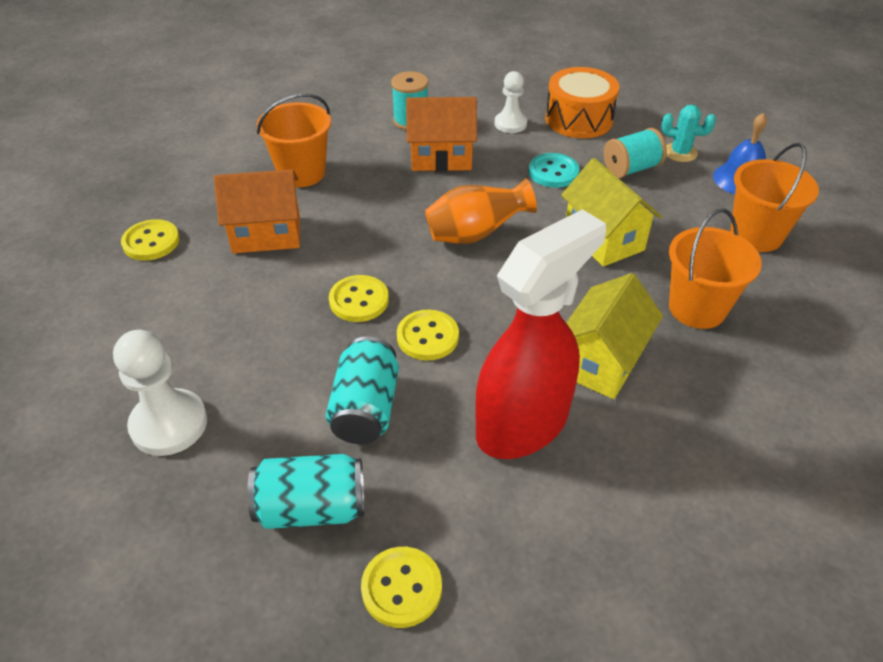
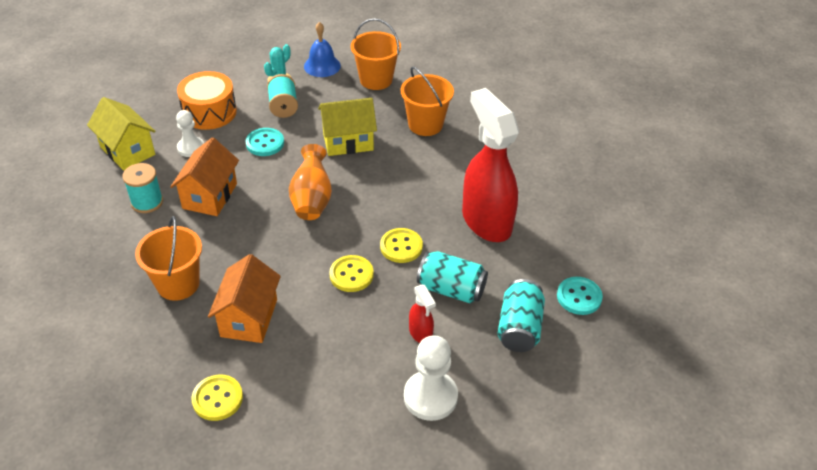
camera: 75 degrees left, 0 degrees up
yellow button [361,547,442,628] -> turquoise button [557,277,603,315]
yellow house [566,273,663,399] -> yellow house moved to [87,97,155,170]
none -> red spray bottle [409,285,436,343]

